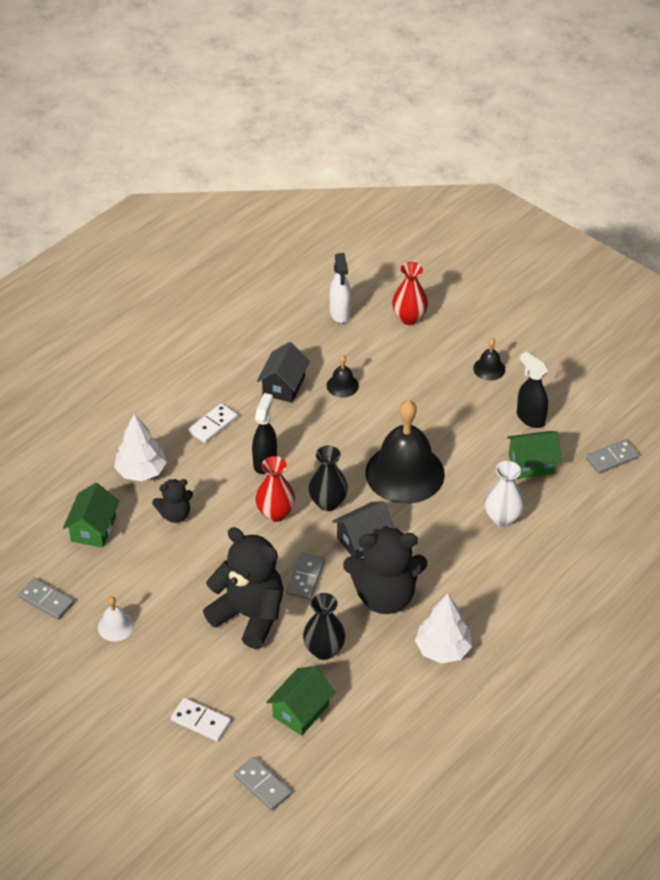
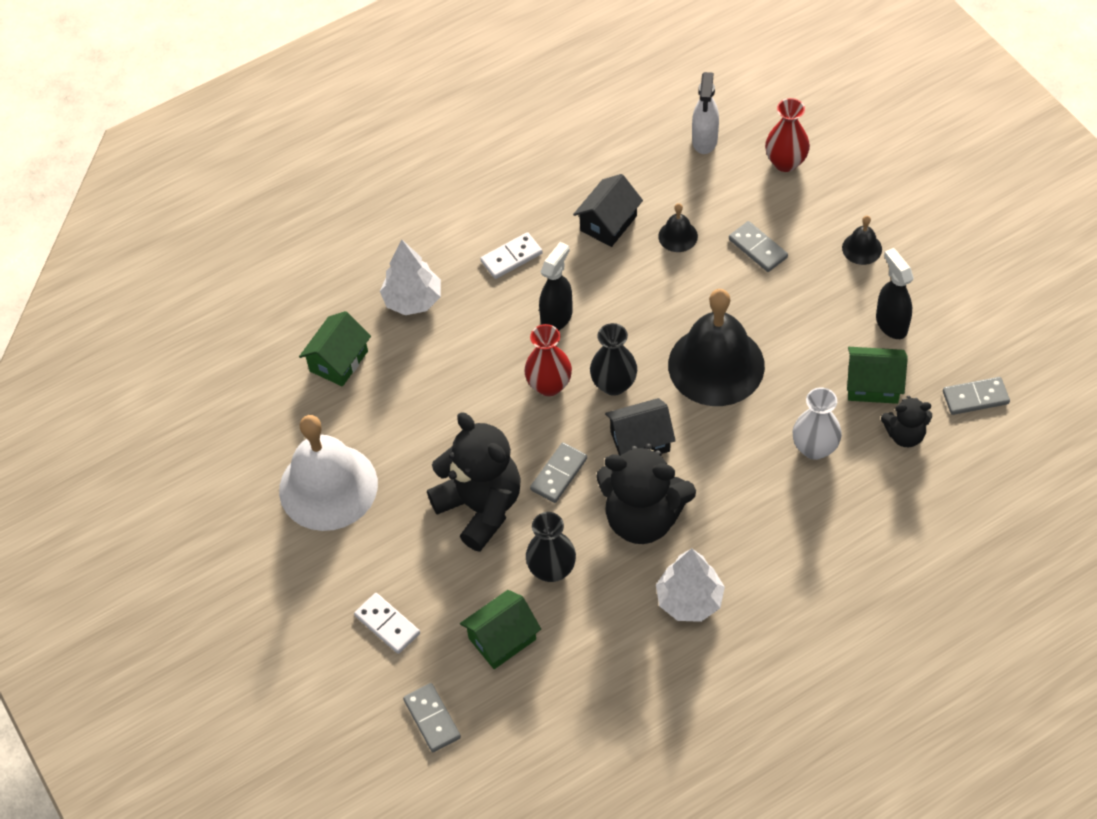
camera: 20 degrees right, 10 degrees up
grey domino [18,578,74,620] -> grey domino moved to [729,221,788,272]
white bell [98,597,134,642] -> white bell [279,415,378,531], size x2.34
black teddy bear [152,479,193,523] -> black teddy bear moved to [881,396,932,447]

